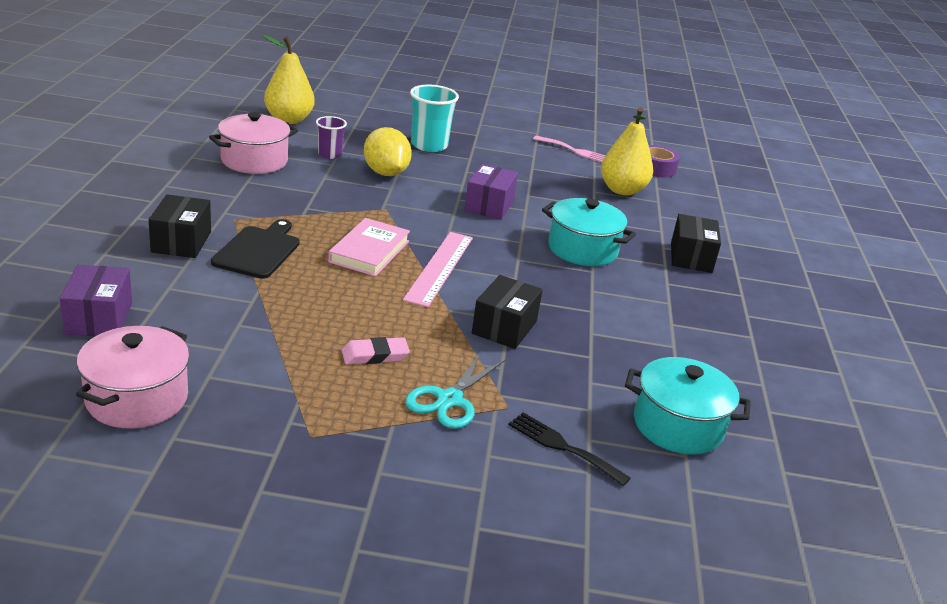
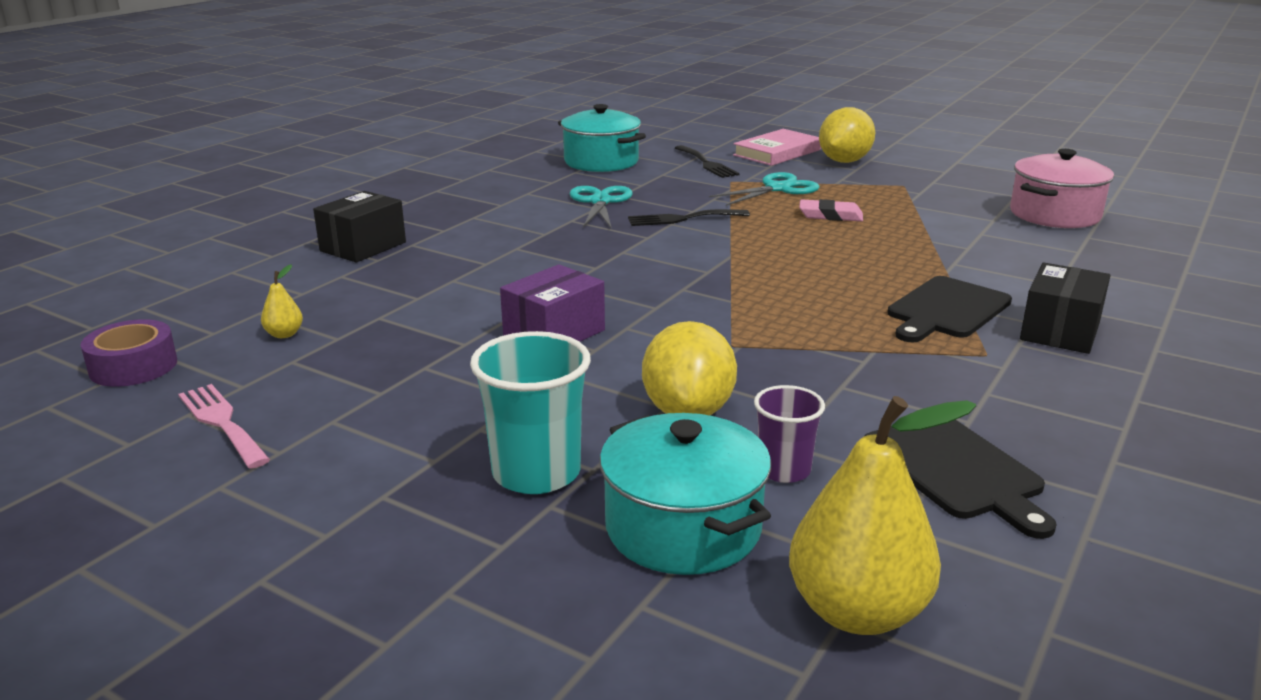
camera: 150 degrees left, 5 degrees down
purple box [60,265,132,336] -> none
pink pot [209,112,298,174] -> black cutting board [865,420,1057,539]
pink book [328,218,410,276] -> pink book moved to [733,129,821,166]
pink ruler [403,232,473,307] -> none
black box [472,275,543,349] -> black fork [628,209,750,226]
turquoise pot [542,198,636,266] -> turquoise pot moved to [599,413,771,575]
yellow pear [601,107,653,195] -> yellow pear [261,264,303,338], size x0.43
none -> turquoise scissors [570,186,633,229]
none -> yellow lemon [819,107,875,163]

